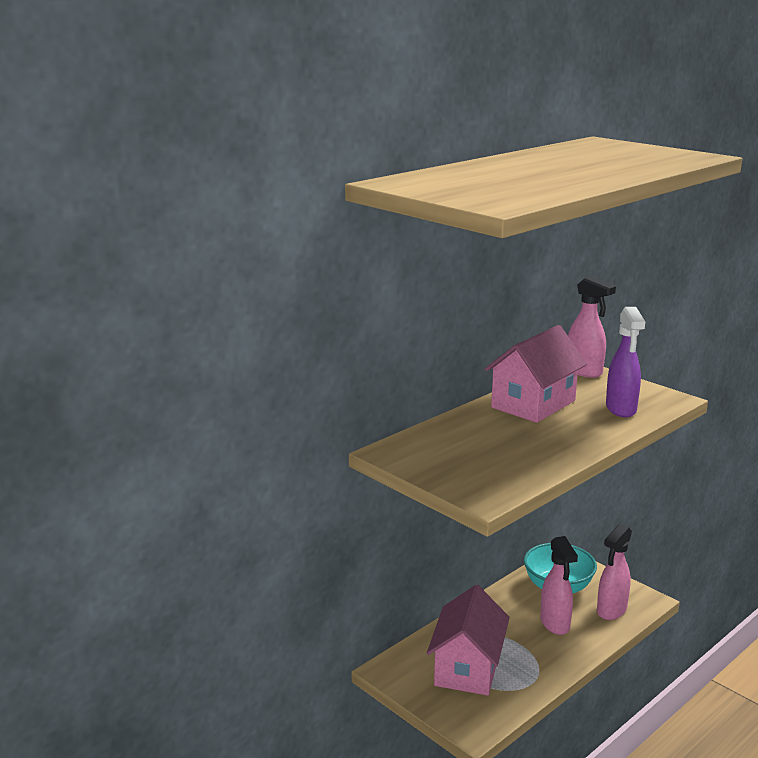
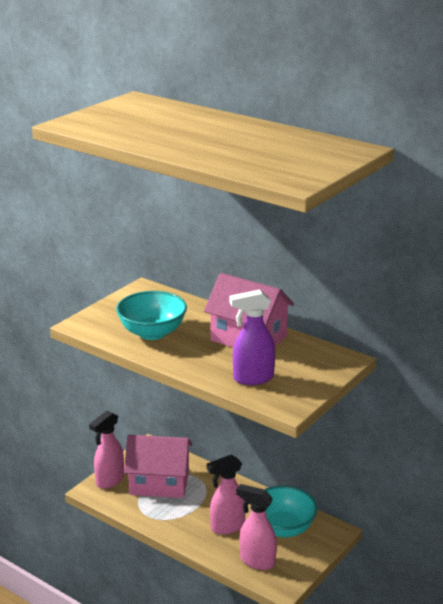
camera: 80 degrees right, 5 degrees up
pink spray bottle [568,276,616,378] -> pink spray bottle moved to [89,411,124,489]
none -> turquoise bowl [116,291,187,340]

